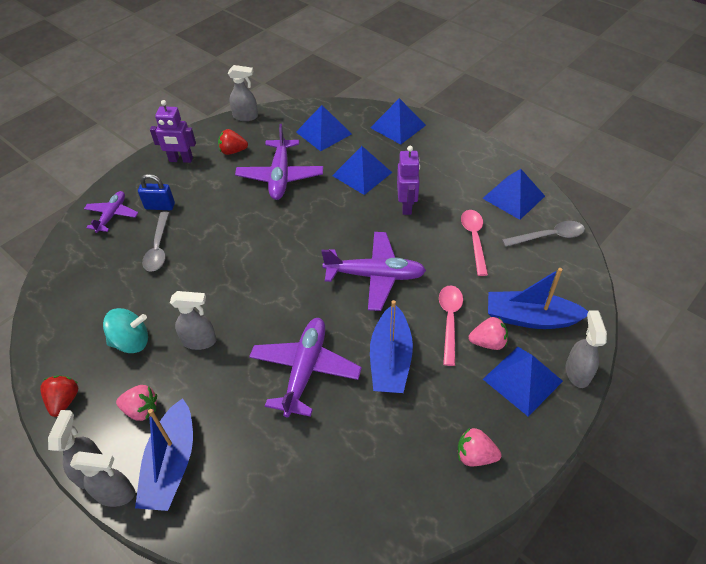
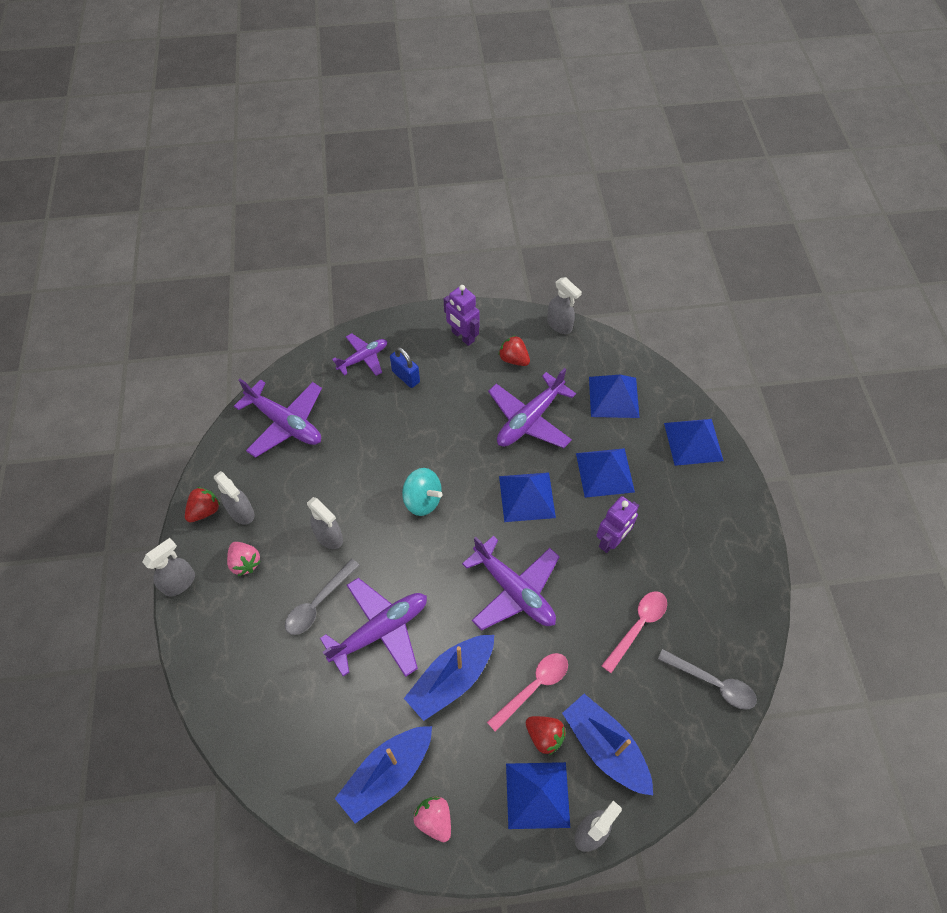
camera: 40 degrees right, 10 degrees up
grey spray bottle [70,451,135,507] -> grey spray bottle moved to [214,471,254,524]
turquoise spinning top [103,308,148,353] -> turquoise spinning top moved to [402,468,442,516]
blue boat [135,398,193,511] -> blue boat moved to [335,726,432,823]
grey spoon [142,211,169,272] -> grey spoon moved to [285,559,359,635]
pink strawberry [469,317,508,350] -> red strawberry [526,716,566,755]
blue pyramid [482,169,545,220] -> blue pyramid moved to [499,472,556,522]
none -> purple plane [234,379,322,458]

